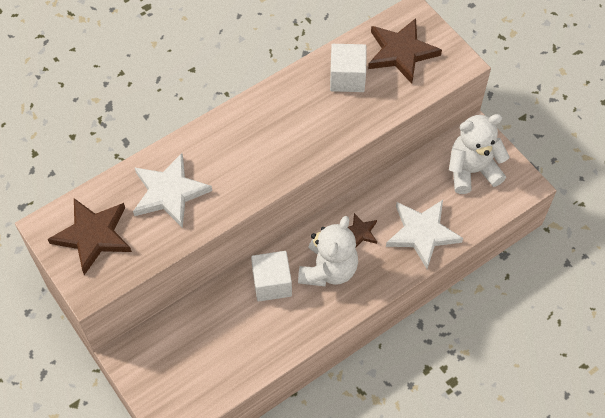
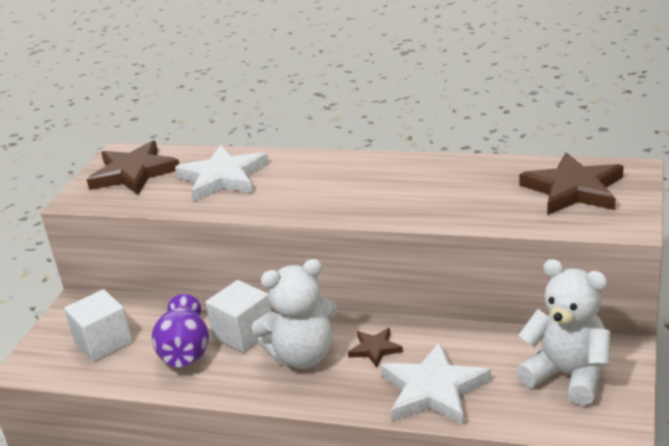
camera: 55 degrees right, 30 degrees down
white cube [330,44,366,92] -> white cube moved to [64,289,133,362]
none -> purple vase [152,294,209,367]

